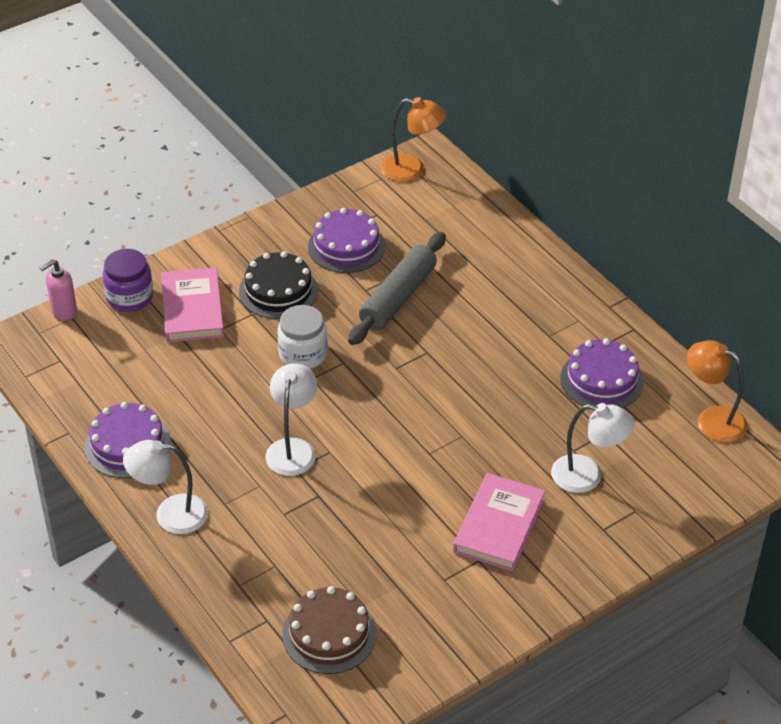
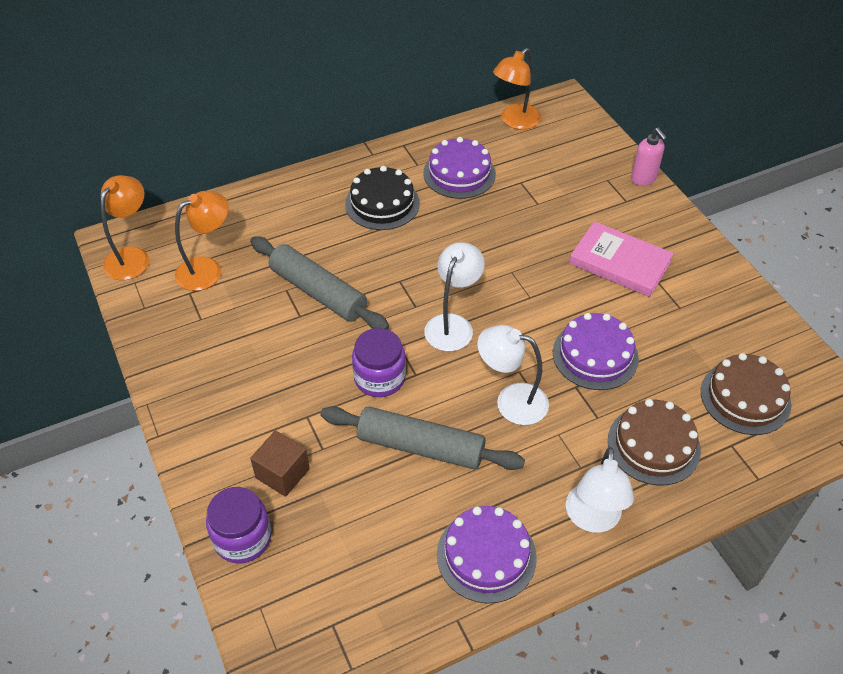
camera: 80 degrees left, 5 degrees up
pink soap dispenser [40,259,77,321] -> pink soap dispenser moved to [631,128,667,186]
pink book [161,267,224,343] -> brown cube [250,430,310,497]
black cake [239,251,318,319] -> black cake moved to [345,166,420,230]
white jar [278,305,328,369] -> purple jar [352,328,406,397]
purple cake [308,208,385,273] -> purple cake moved to [553,313,639,390]
white lamp [551,403,635,493] -> white lamp moved to [424,242,485,351]
none -> orange lamp [175,191,229,291]
none -> grey rolling pin [320,406,525,470]
none -> brown cake [608,399,701,485]

